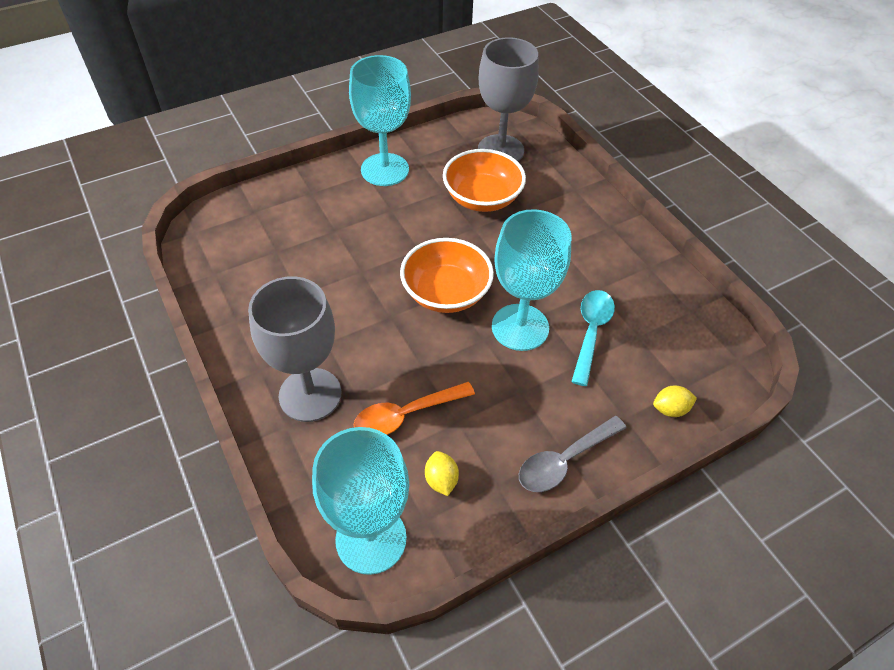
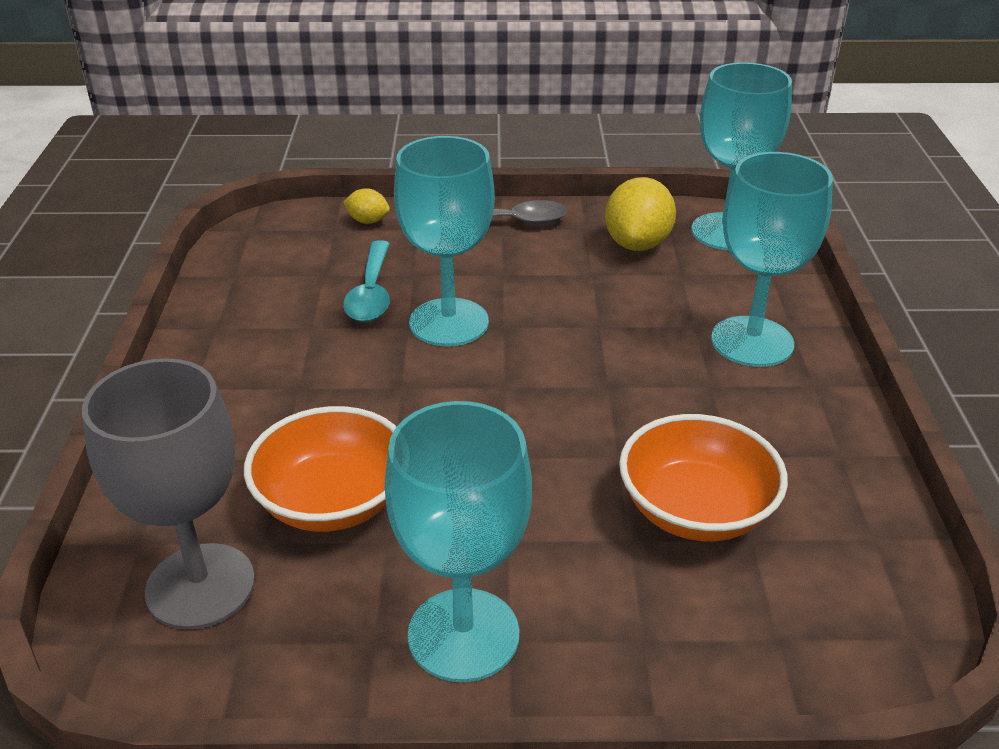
camera: 150 degrees left, 15 degrees down
grey goblet [248,276,341,422] -> turquoise goblet [711,152,833,367]
orange spoon [353,382,475,435] -> none
orange bowl [400,238,494,313] -> orange bowl moved to [619,414,788,541]
yellow lemon [425,451,459,496] -> yellow lemon [605,177,676,251], size x1.93
turquoise spoon [571,290,615,386] -> turquoise spoon turned 45 degrees counterclockwise [343,240,390,322]

